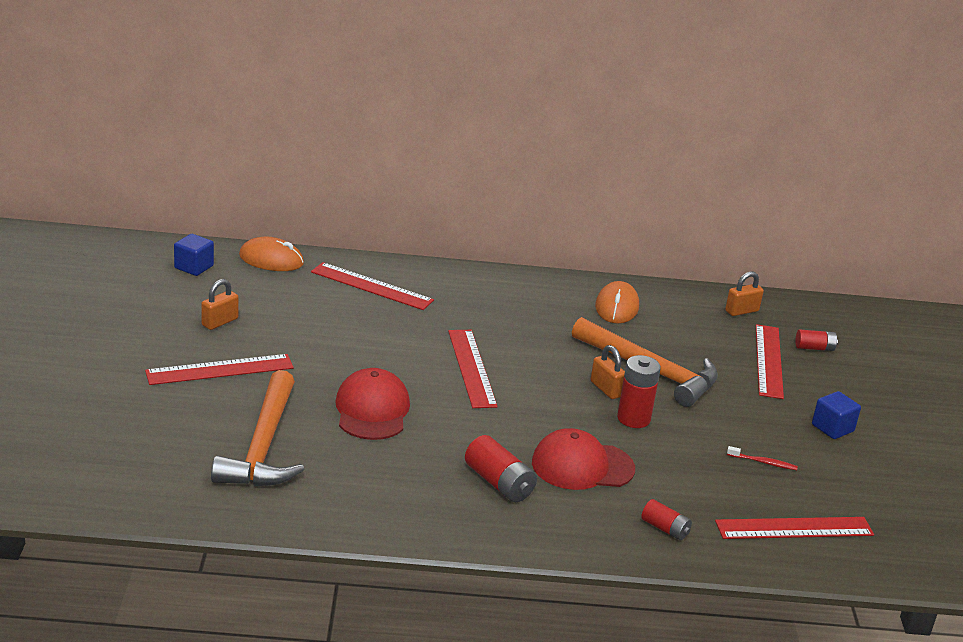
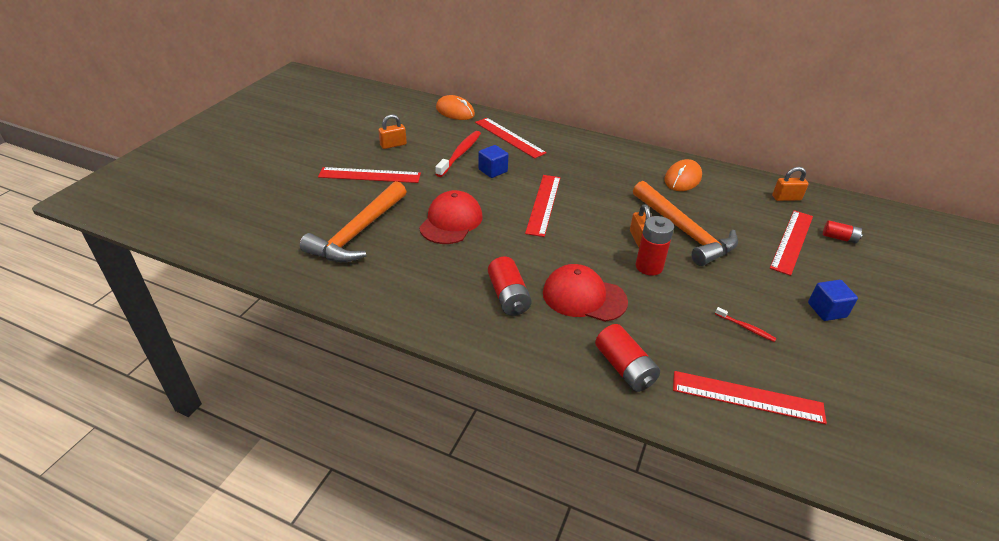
camera: 25 degrees right, 10 degrees up
blue cube [174,234,214,276] -> blue cube moved to [478,145,508,178]
red battery [641,499,692,540] -> red battery [595,324,660,392], size x1.61
none -> red toothbrush [435,131,481,177]

